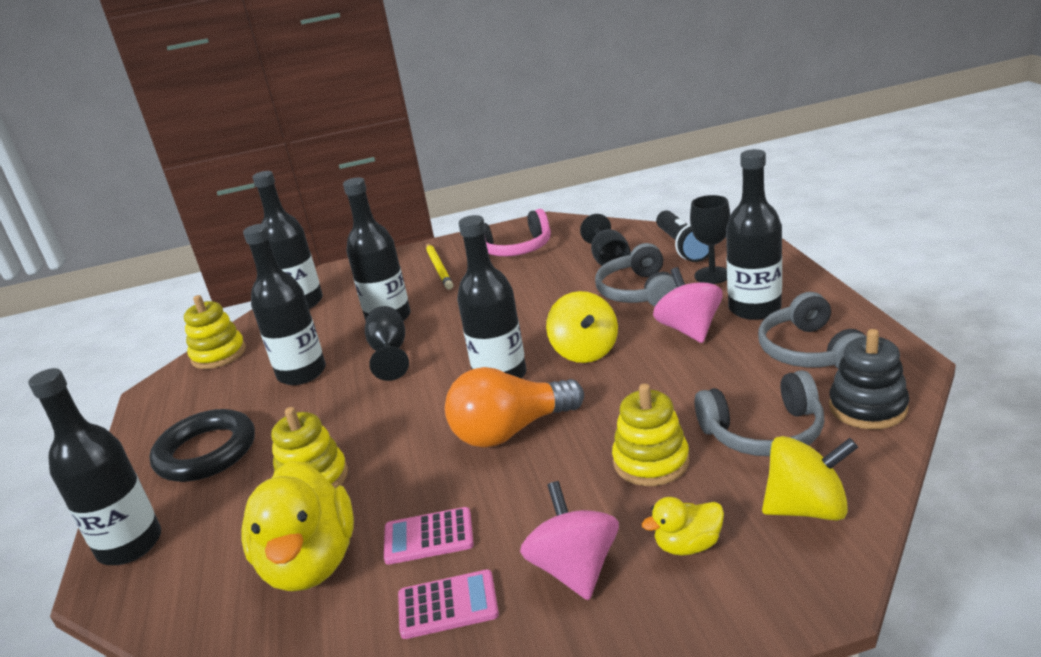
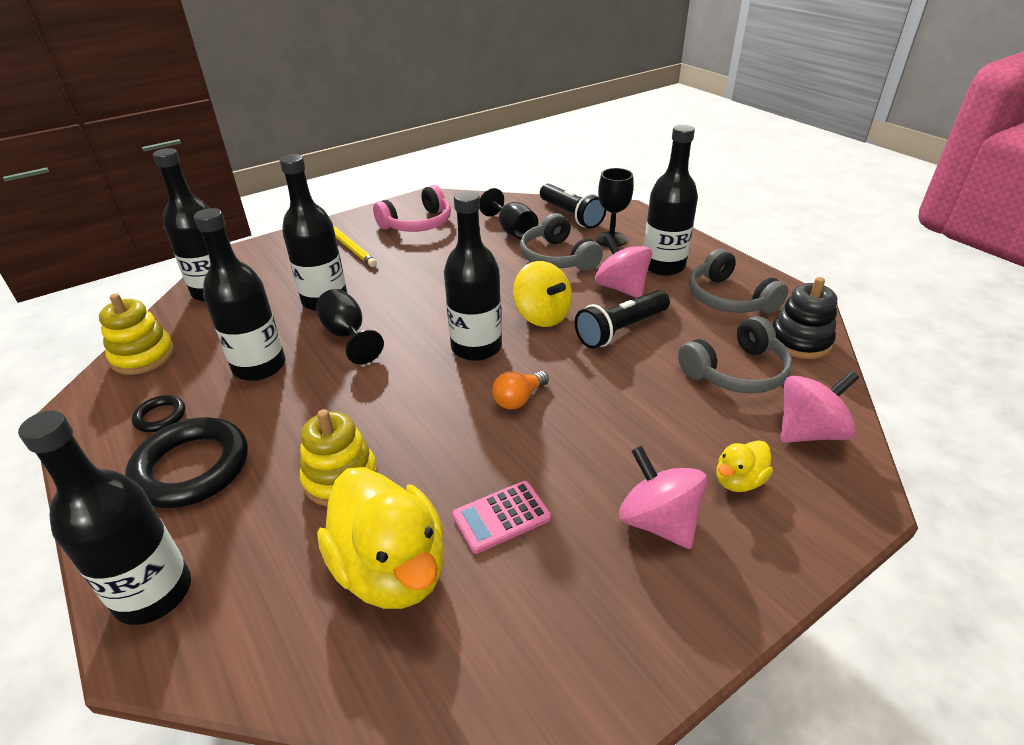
camera: 25 degrees left, 10 degrees up
pink calculator [398,569,499,639] -> none
orange light bulb [445,367,584,447] -> orange light bulb [492,371,549,409], size x0.51
yellow stacking toy [612,384,689,486] -> none
yellow spinning top [762,436,858,521] -> pink spinning top [780,371,859,443]
none -> black ring [131,395,185,432]
none -> black flashlight [575,290,670,349]

